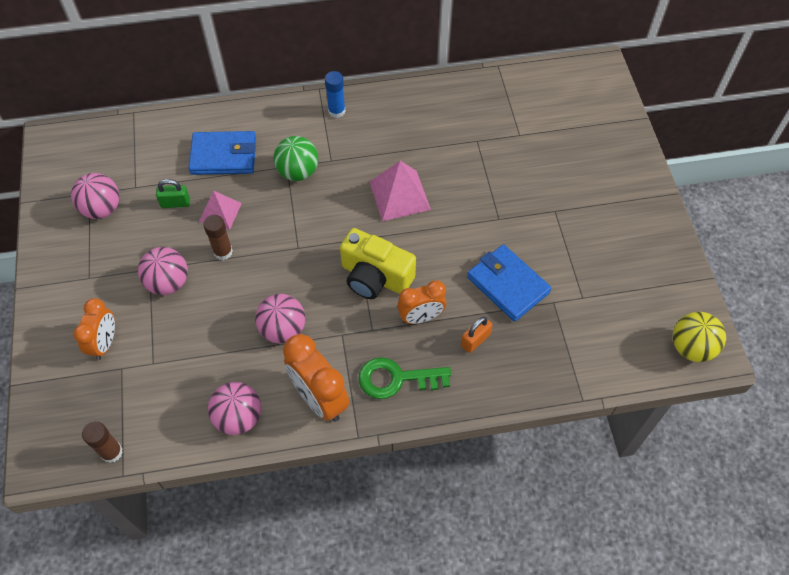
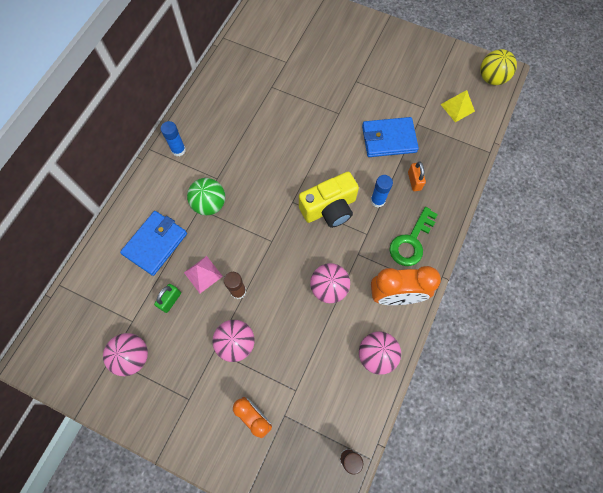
camera: 55 degrees left, 10 degrees up
pink pyramid [370,161,431,221] -> none
orange clock [397,280,446,324] -> blue glue stick [371,175,393,208]
none -> yellow pyramid [440,90,475,122]

